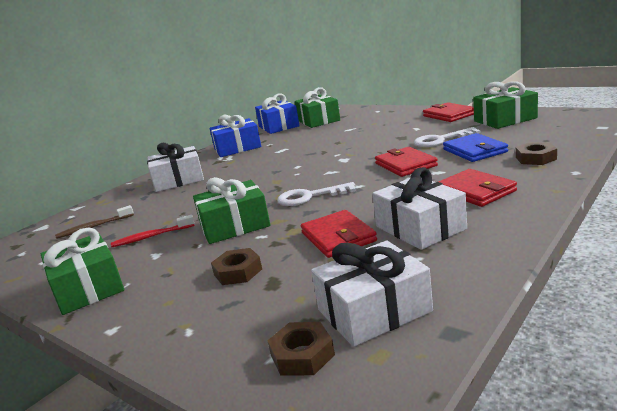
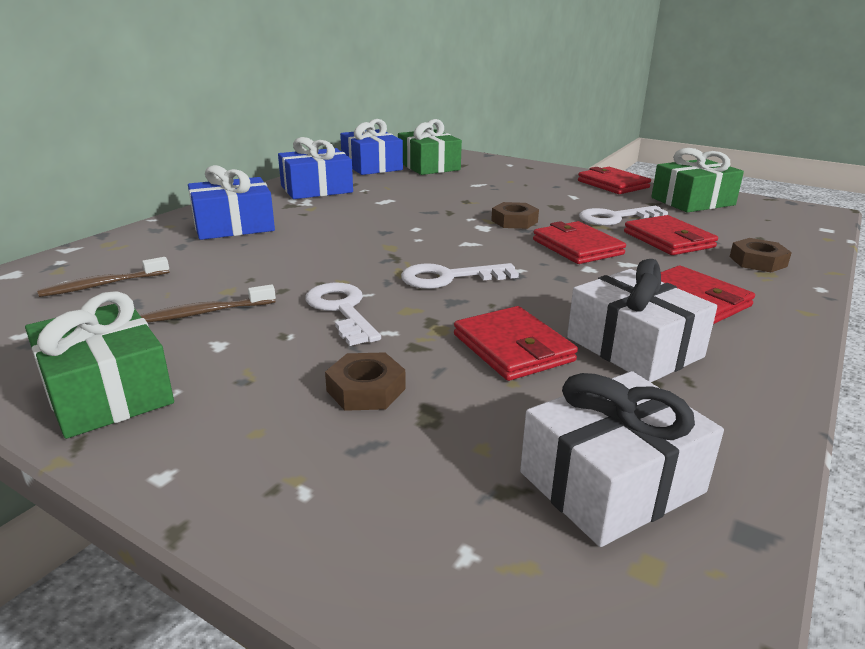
camera: 10 degrees left, 5 degrees up
red toothbrush [111,215,194,247] -> brown toothbrush [140,285,276,322]
white gift [147,143,204,192] -> blue gift [188,165,275,240]
green gift [193,177,270,244] -> white key [306,283,381,346]
brown nut [267,322,335,375] -> brown nut moved to [491,202,539,229]
blue wallet [443,133,508,162] -> red wallet [624,215,718,255]

